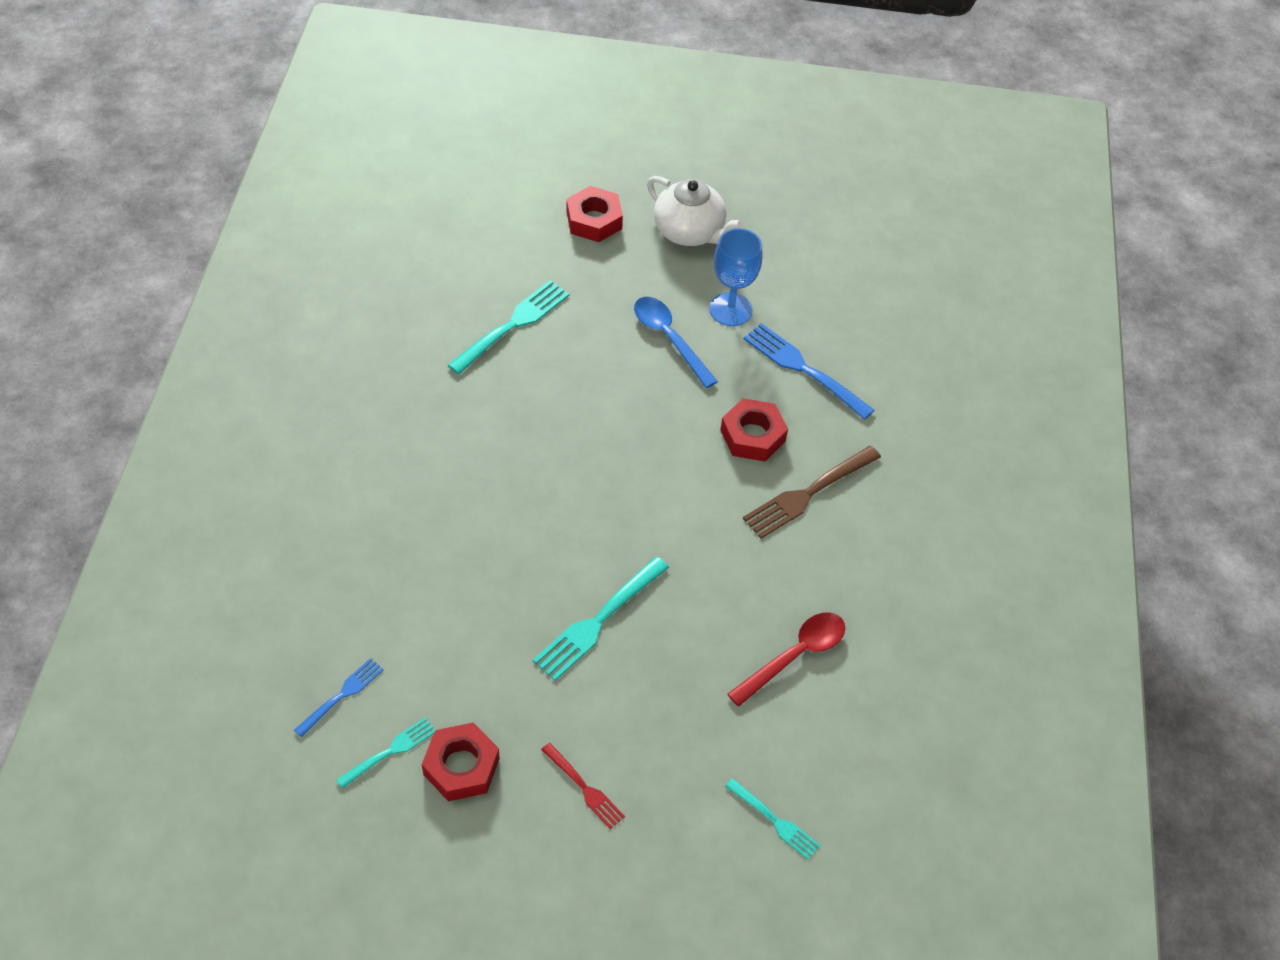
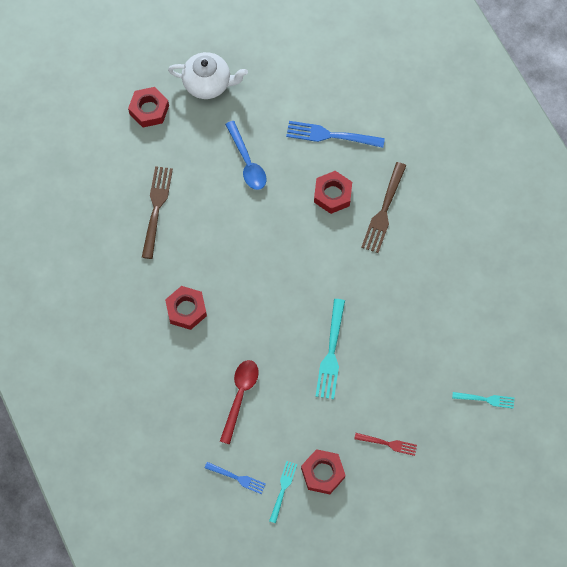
camera: 30 degrees left, 15 degrees up
blue fork [294,658,384,738] -> blue fork turned 105 degrees clockwise [205,462,266,494]
turquoise fork [448,280,569,375] -> brown fork [142,166,173,259]
blue spoon [634,297,718,388] -> blue spoon turned 135 degrees counterclockwise [225,121,266,190]
blue goblet [709,228,762,326] -> none
red spoon [727,612,845,707] -> red spoon moved to [220,360,259,444]
none -> red nut [165,286,207,330]

